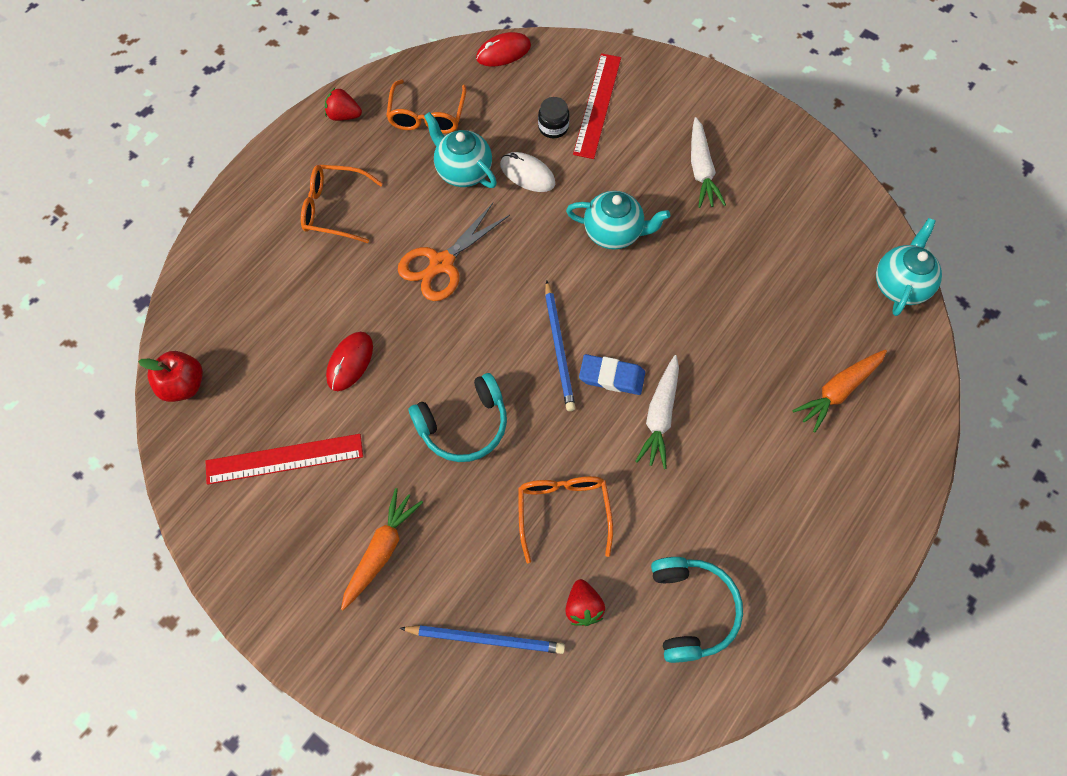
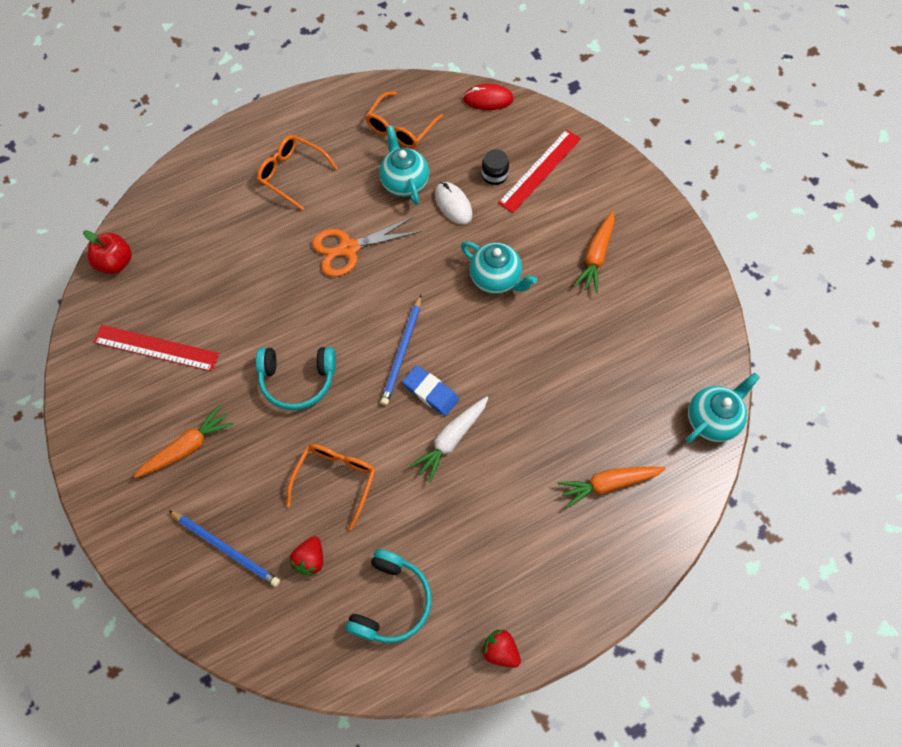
camera: 25 degrees right, 0 degrees up
red strawberry [325,88,362,121] -> red strawberry moved to [481,629,521,668]
red mouse [326,332,373,391] -> none
white carrot [691,117,726,208] -> orange carrot [574,211,615,293]

